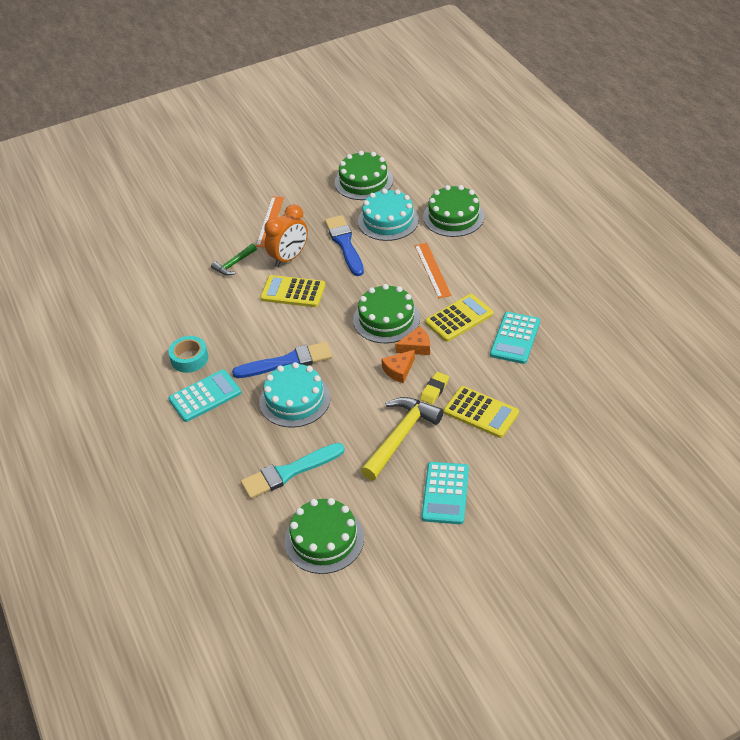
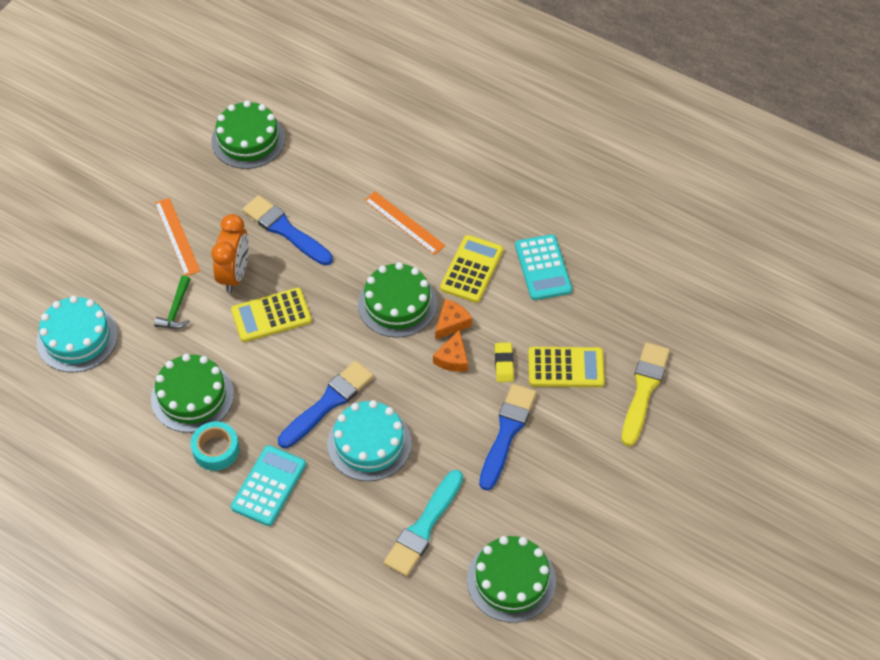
camera: 35 degrees left, 10 degrees up
turquoise cake [358,189,419,241] -> turquoise cake moved to [37,296,118,372]
yellow hammer [361,397,444,480] -> blue brush [479,384,537,491]
turquoise calculator [421,462,469,524] -> none
green cake [423,185,485,237] -> green cake moved to [151,354,234,433]
none -> yellow brush [622,342,670,446]

